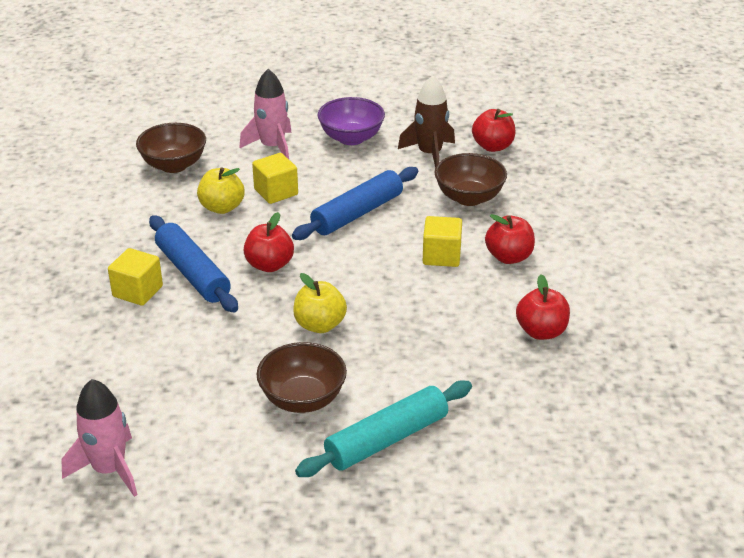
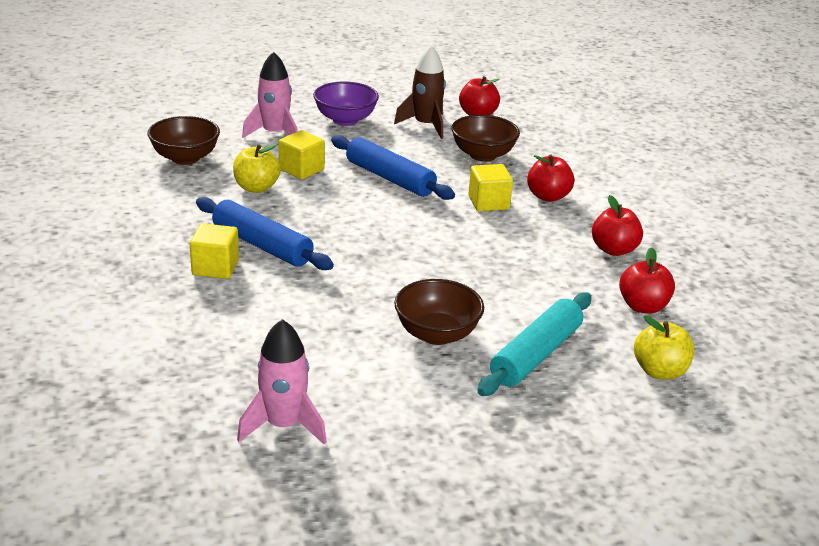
camera: 20 degrees left, 5 degrees down
red apple [244,212,294,272] -> red apple moved to [619,247,675,314]
blue rolling pin [292,167,418,240] -> blue rolling pin turned 75 degrees counterclockwise [331,135,455,200]
yellow apple [293,273,347,333] -> yellow apple moved to [634,315,694,380]

